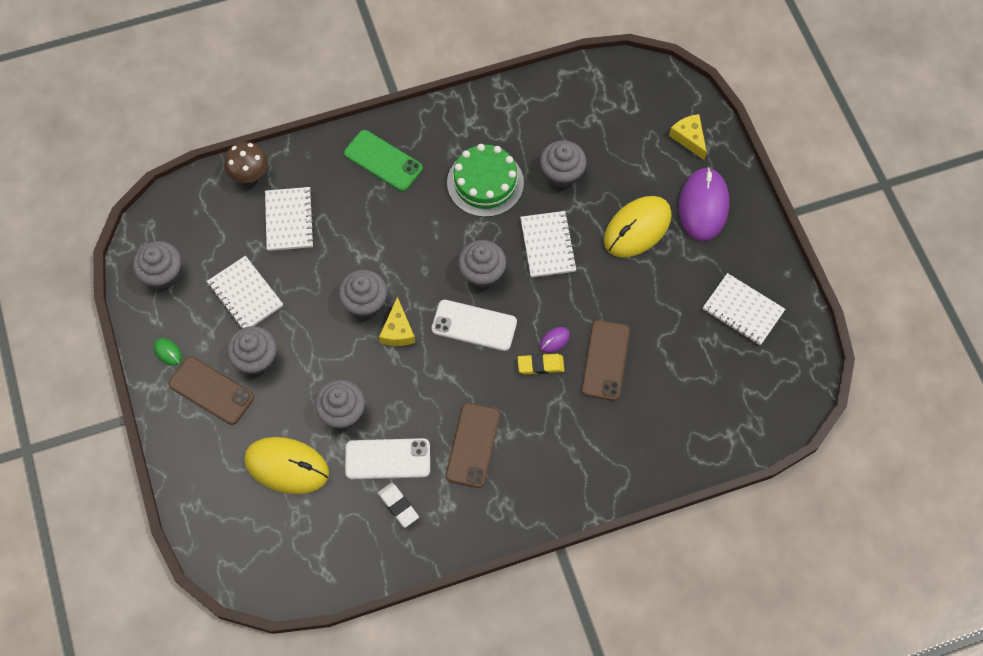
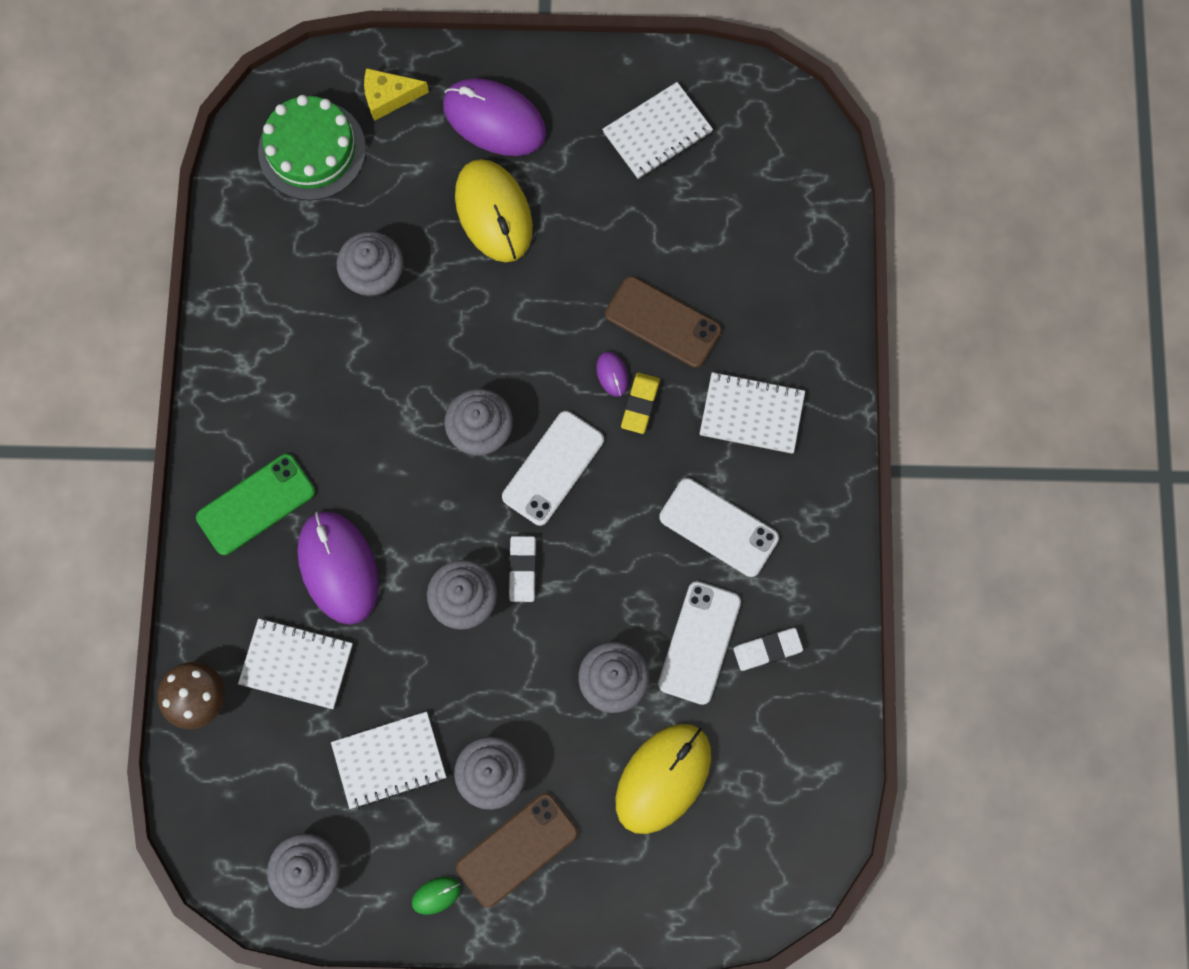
camera: 70 degrees left, 10 degrees up
yellow cheese [379,297,415,346] -> white eraser [509,536,536,602]
brown phone [446,403,500,488] -> white phone [659,478,779,577]
green cake [447,144,524,217] -> green cake moved to [258,95,366,200]
white notebook [520,211,577,278] -> white notebook moved to [700,372,805,454]
none -> purple mouse [297,512,379,625]

